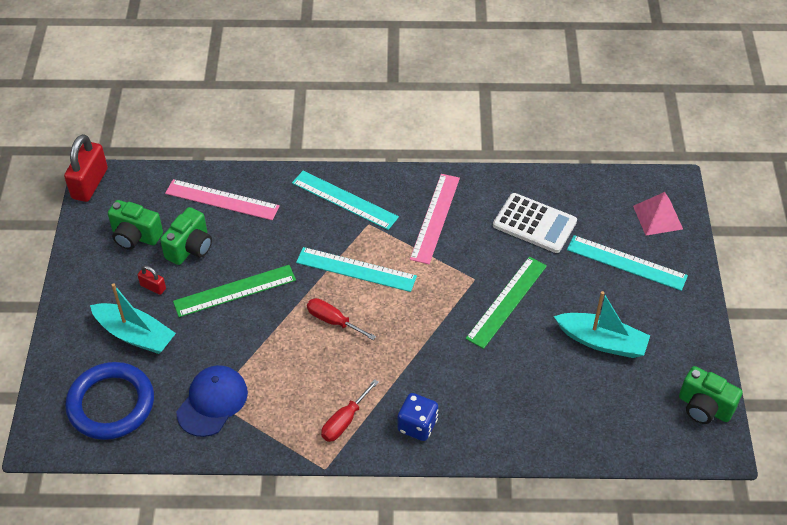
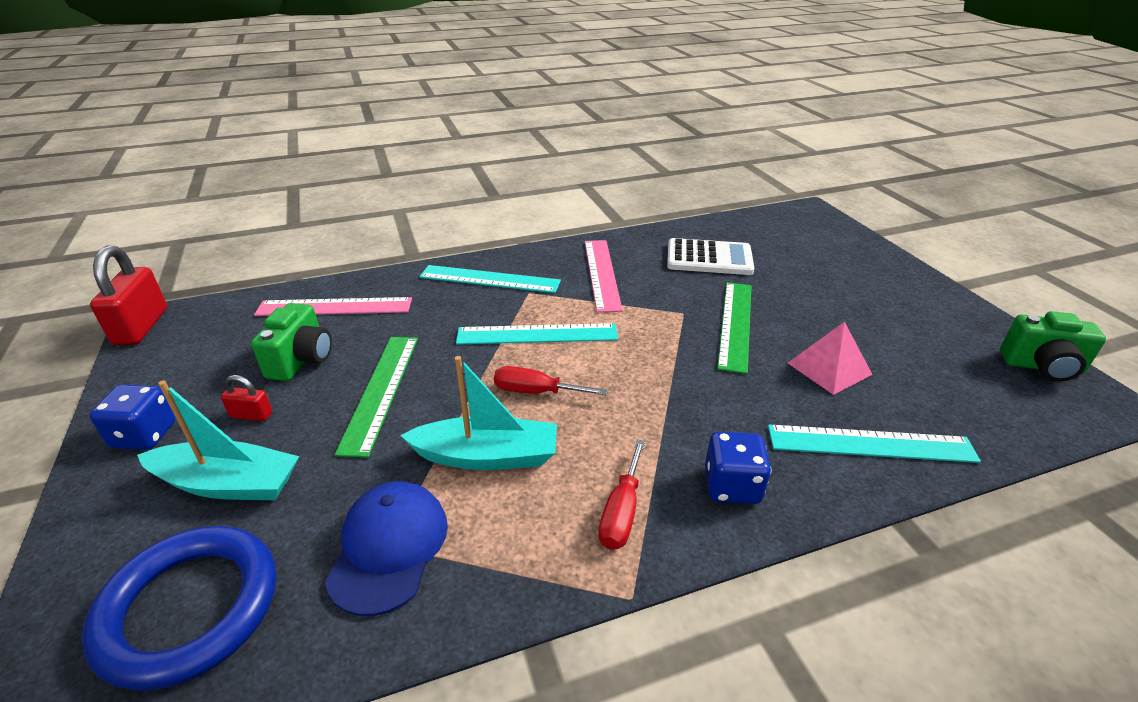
camera: 20 degrees left, 15 degrees down
green camera [108,200,163,250] -> none
green ruler [173,265,296,317] -> green ruler turned 45 degrees counterclockwise [335,337,418,458]
turquoise boat [554,291,650,358] -> turquoise boat moved to [400,356,557,470]
turquoise ruler [567,235,688,291] -> turquoise ruler moved to [768,424,981,463]
pink pyramid [633,192,683,235] -> pink pyramid moved to [788,322,873,395]
none -> blue dice [90,384,176,450]

